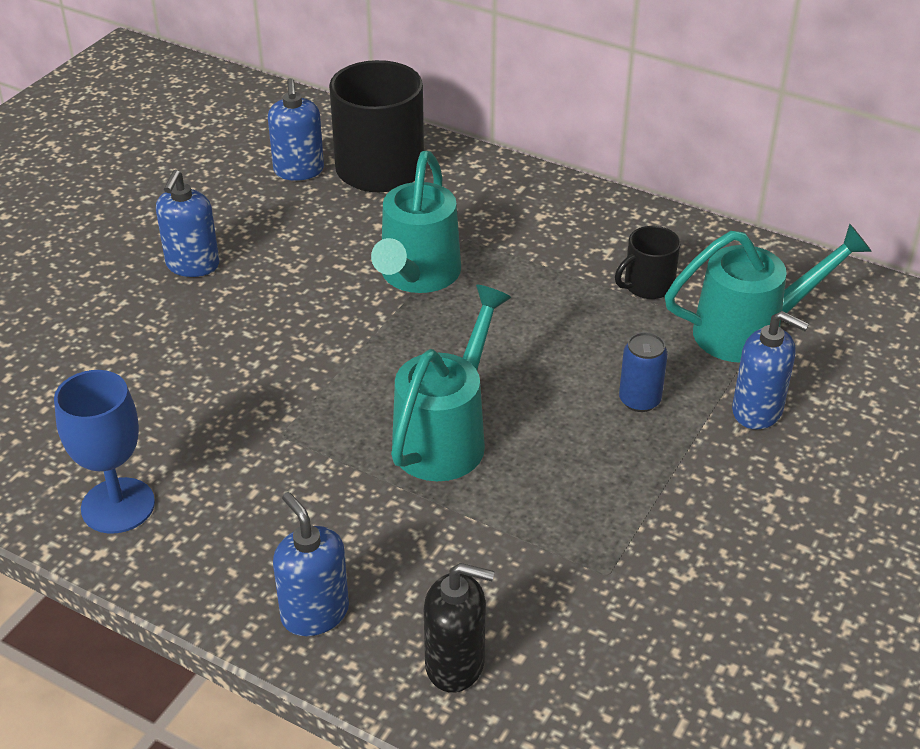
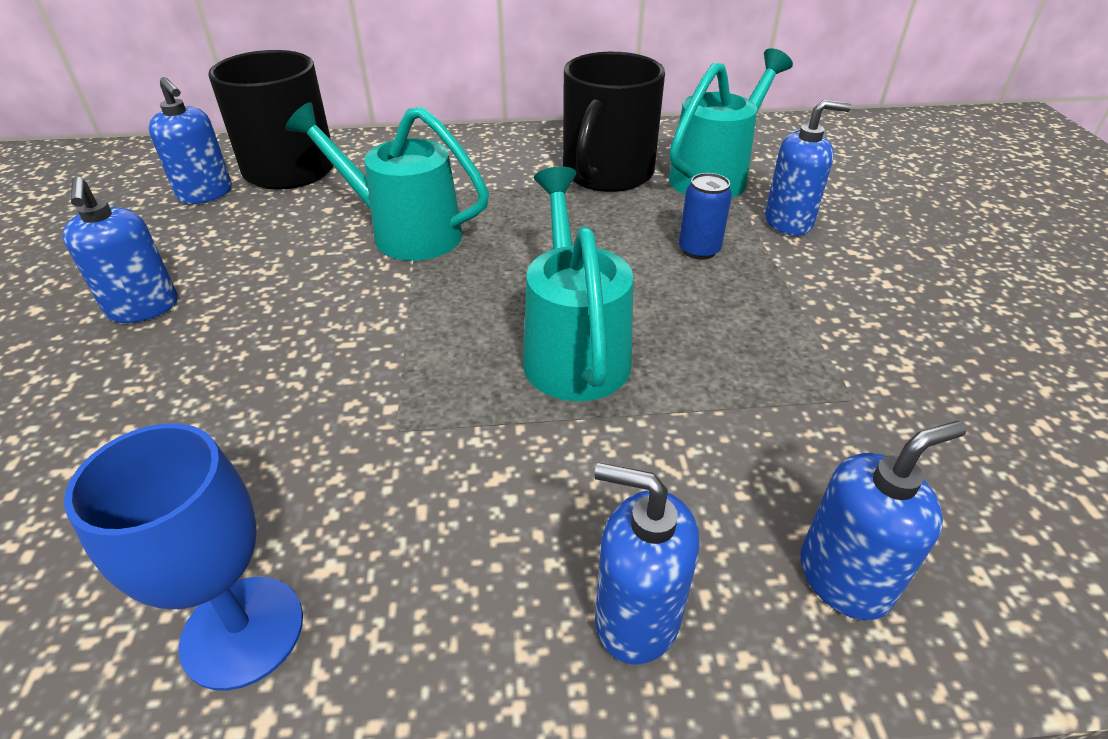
camera: 35 degrees left, 0 degrees up
turquoise watering can [371,151,461,293] -> turquoise watering can turned 135 degrees clockwise [285,102,489,261]
black soap dispenser [424,563,495,693] -> blue soap dispenser [801,421,966,620]
black mug [615,226,681,299] -> black mug [563,52,665,192], size x1.96

